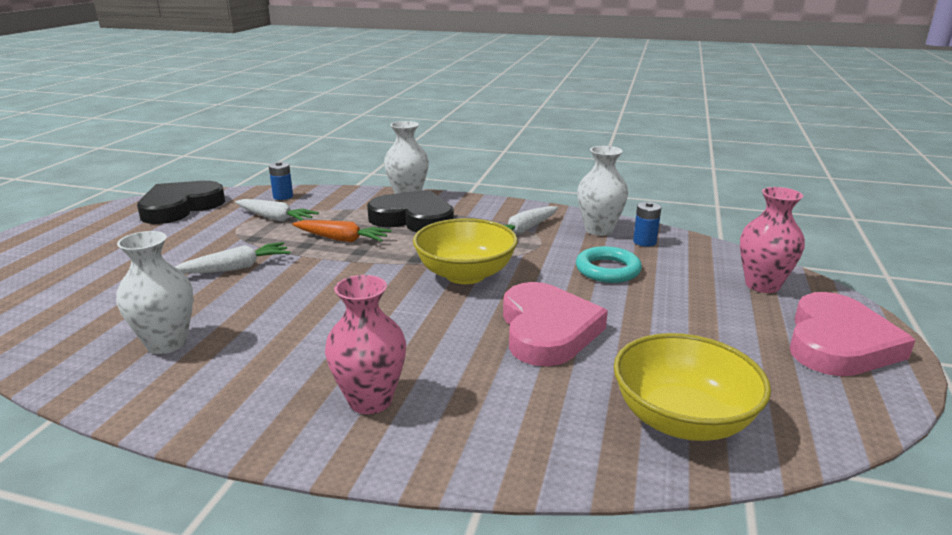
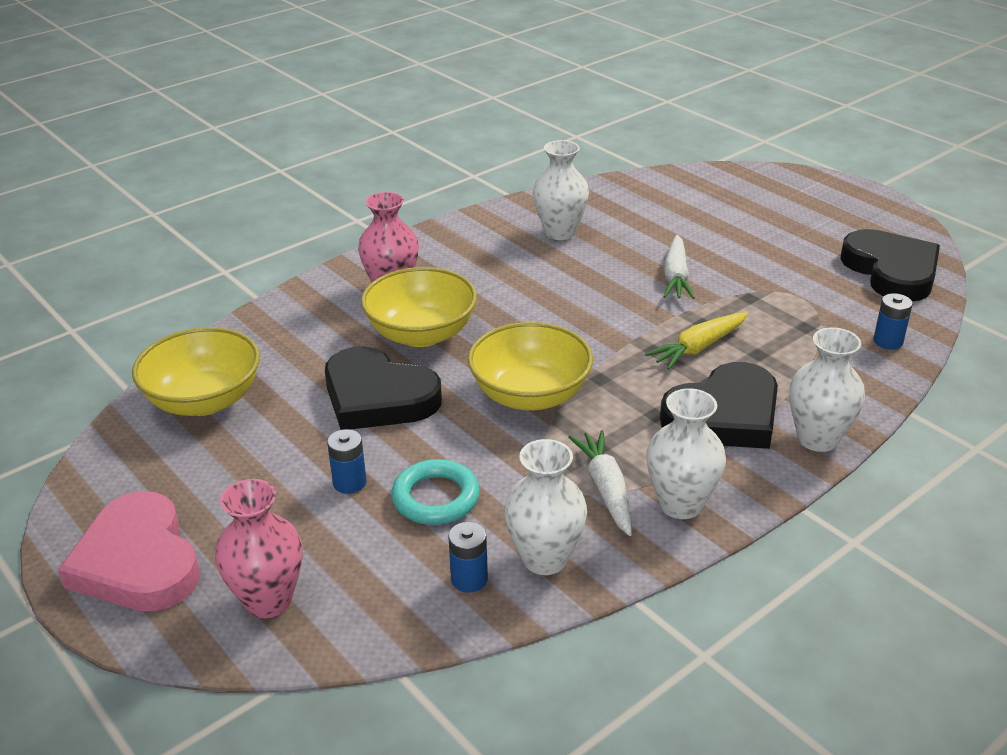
camera: 125 degrees right, 10 degrees up
white carrot [235,199,319,222] -> none
orange carrot [292,220,391,242] -> yellow carrot [645,312,748,370]
pink heart [503,282,608,366] -> black heart [325,346,442,430]
none -> blue battery [327,429,367,494]
none -> yellow bowl [361,267,477,347]
none -> white vase [646,388,726,519]

